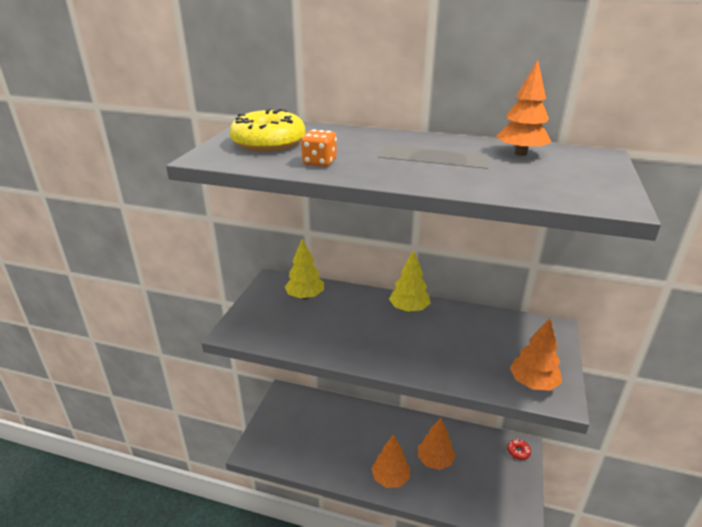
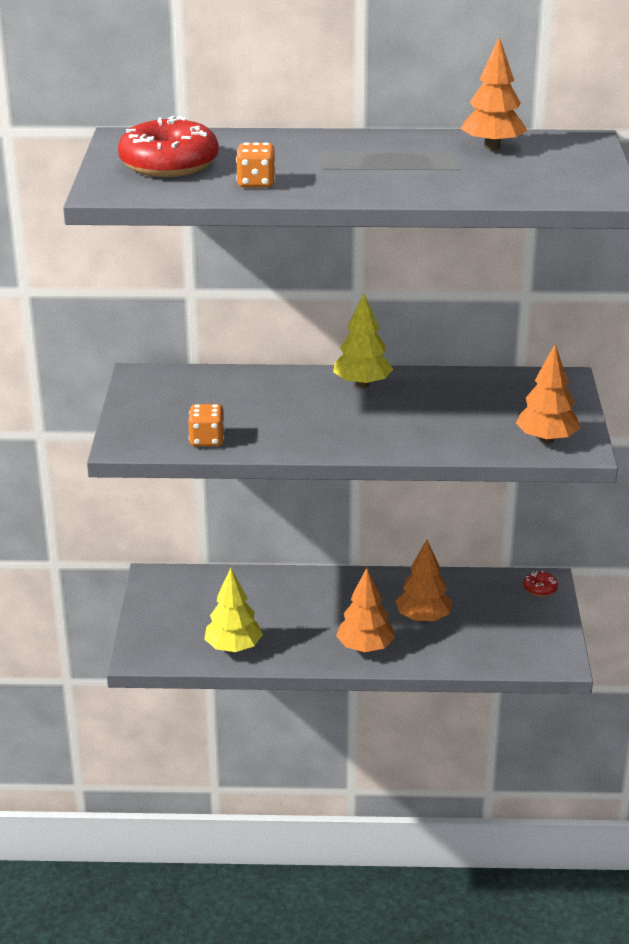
camera: 15 degrees left, 0 degrees up
yellow donut [229,109,305,152] -> red donut [118,116,219,177]
yellow tree [285,239,324,299] -> yellow tree moved to [204,568,263,652]
none -> orange dice [188,404,225,446]

